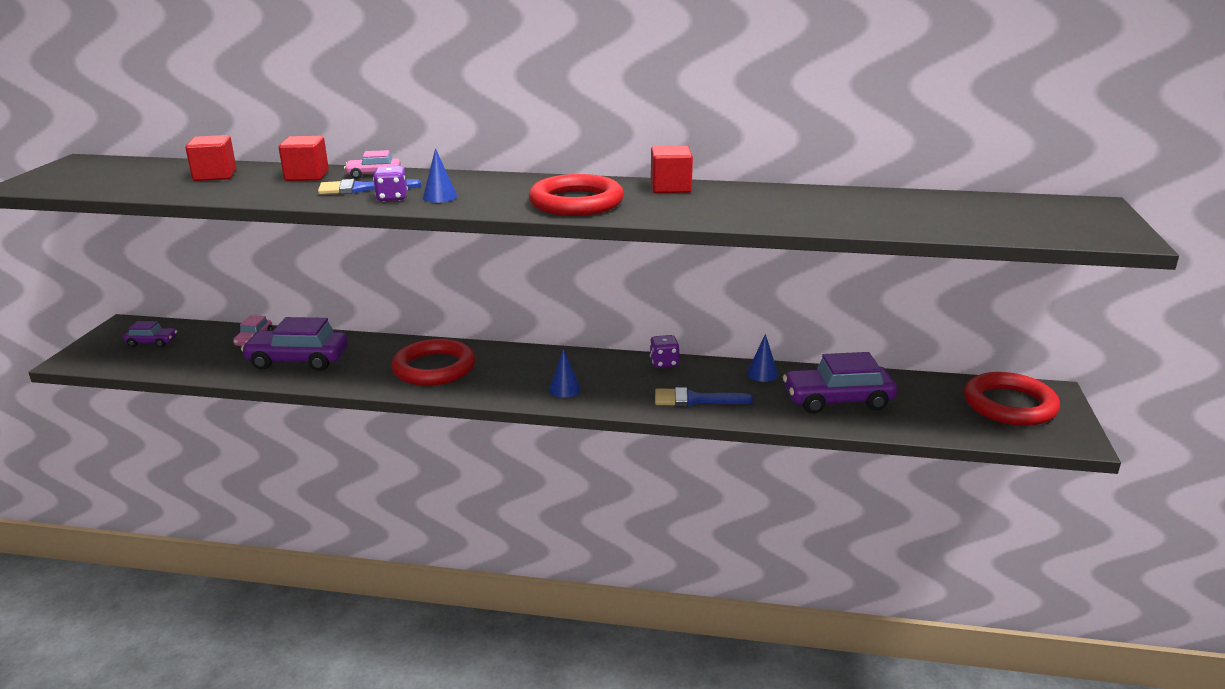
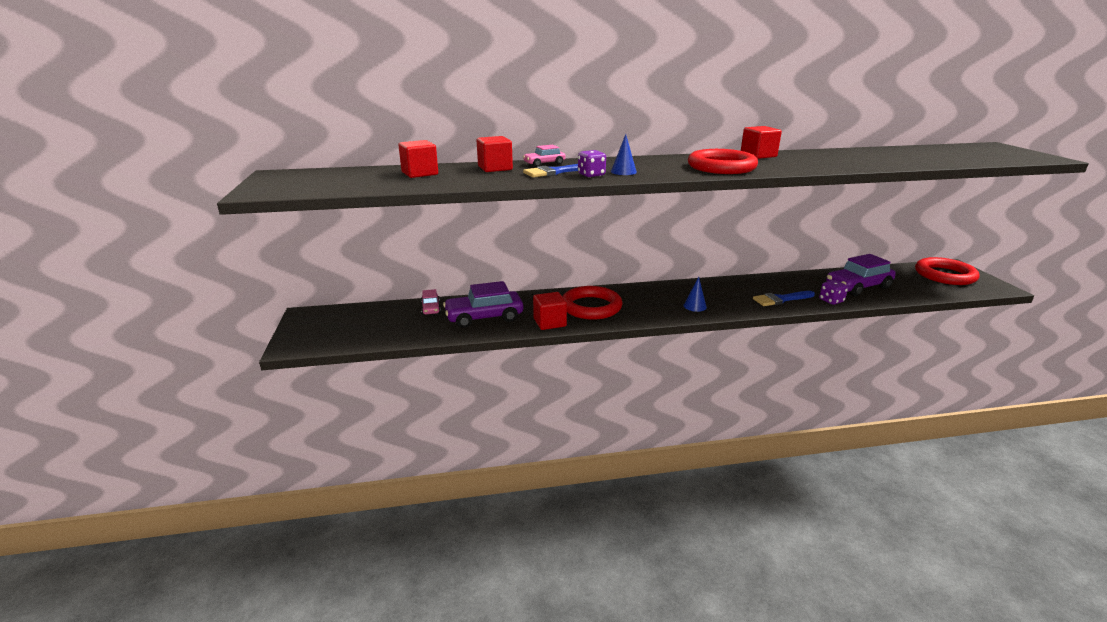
camera: 20 degrees left, 0 degrees up
purple car [123,321,177,347] -> none
purple dice [650,335,680,368] -> purple dice moved to [819,280,848,305]
blue cone [747,334,778,382] -> none
none -> red cube [533,292,567,330]

